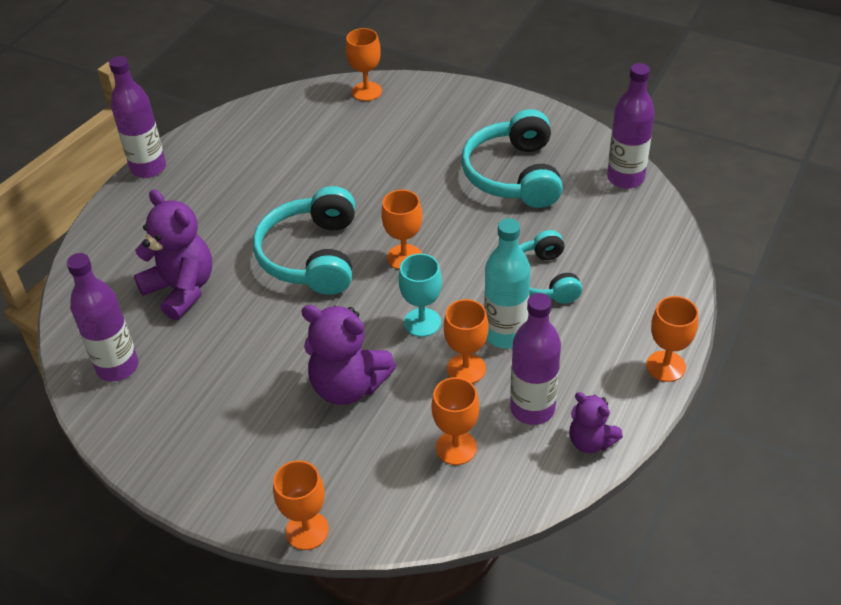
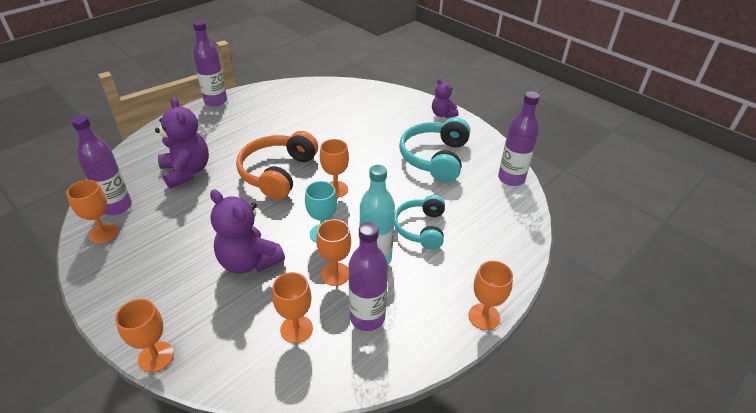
camera: 15 degrees right, 5 degrees down
turquoise headphones [253,186,355,295] -> orange headphones [236,131,318,200]
orange goblet [346,28,382,101] -> orange goblet moved to [66,180,119,244]
purple teddy bear [569,392,623,453] -> purple teddy bear moved to [432,79,458,118]

